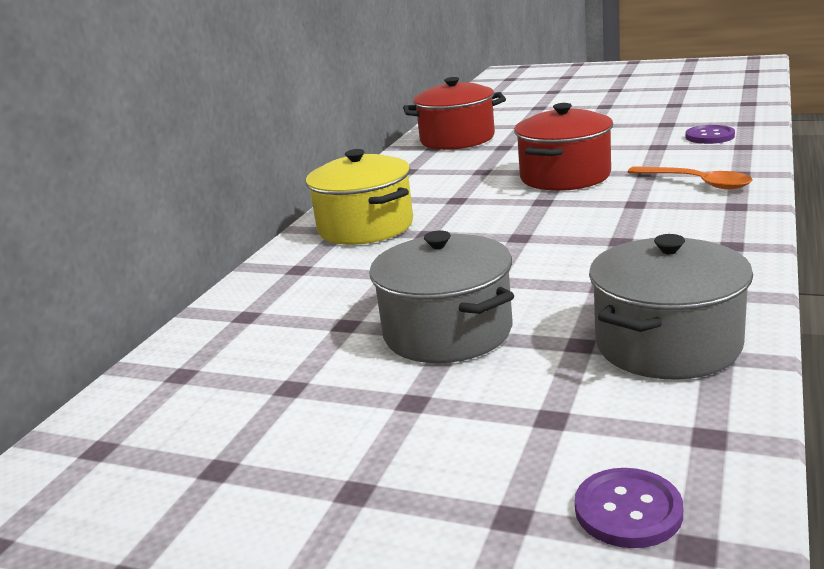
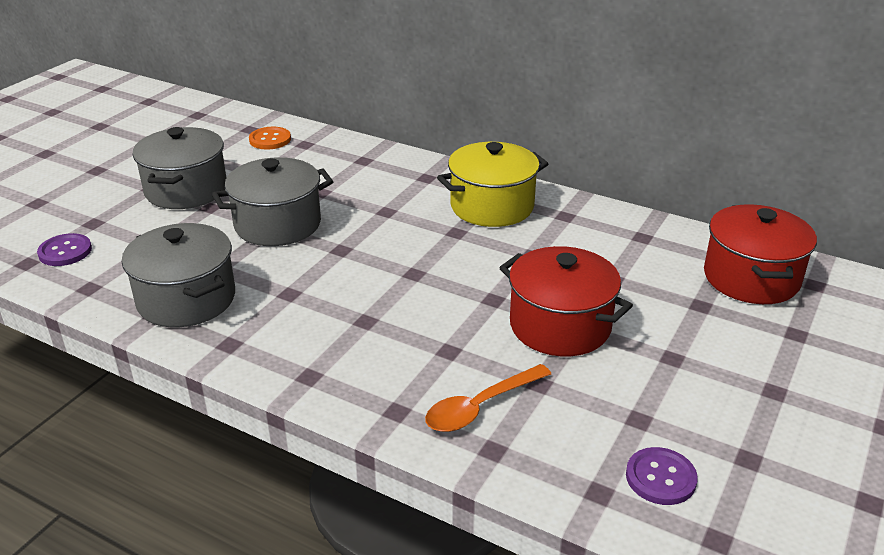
camera: 95 degrees right, 10 degrees up
none -> grey pot [132,127,226,209]
none -> orange button [249,127,291,150]

